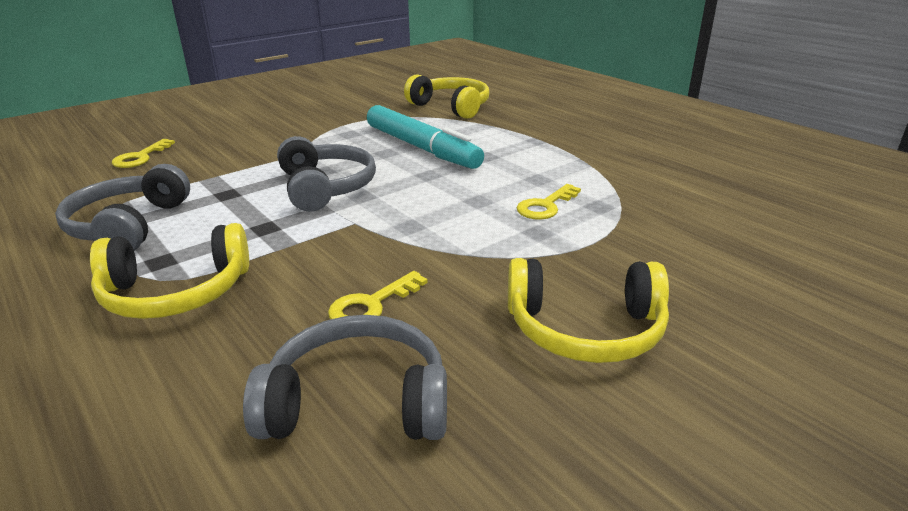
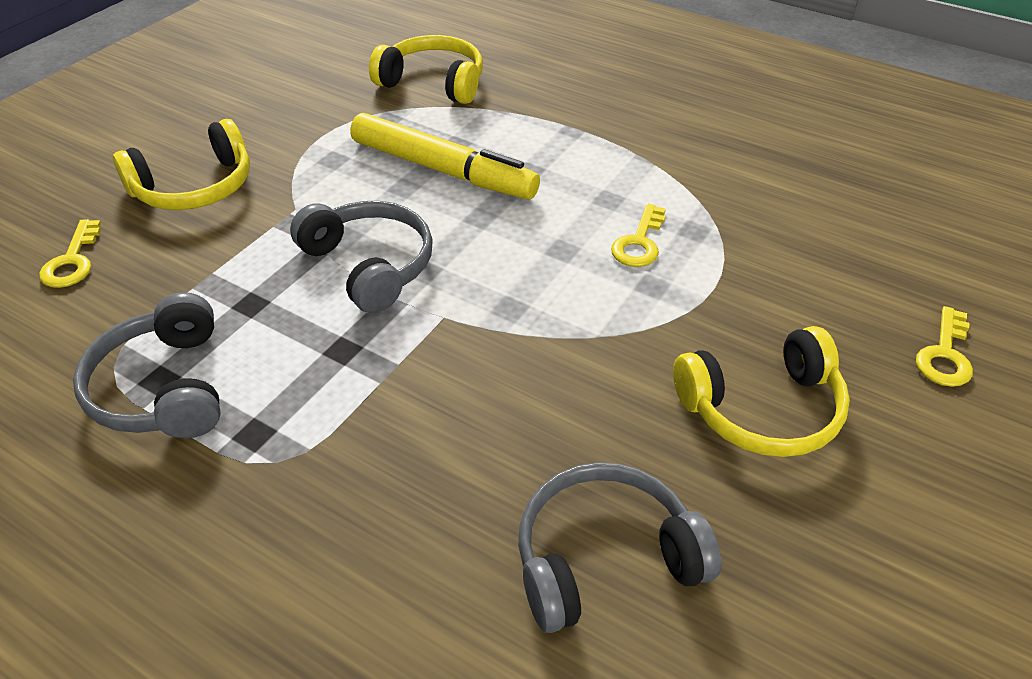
camera: 20 degrees left, 15 degrees up
yellow headphones [90,223,249,319] -> yellow headphones moved to [113,119,250,210]
yellow key [328,271,428,319] -> yellow key moved to [916,306,973,387]
turquoise marker [367,105,484,169] -> yellow marker [350,113,540,199]

